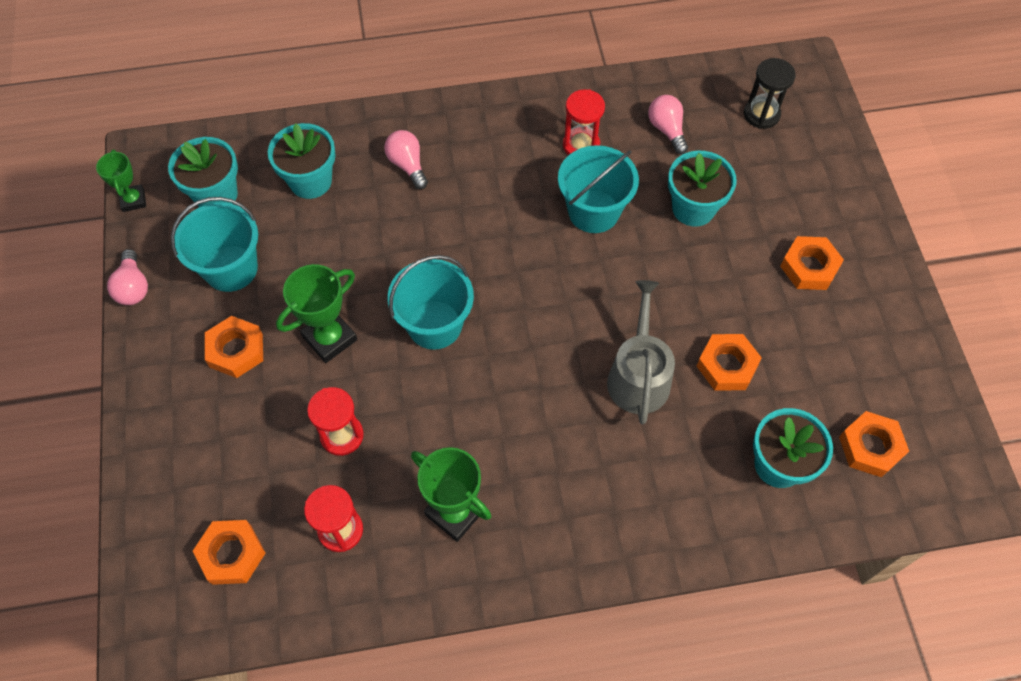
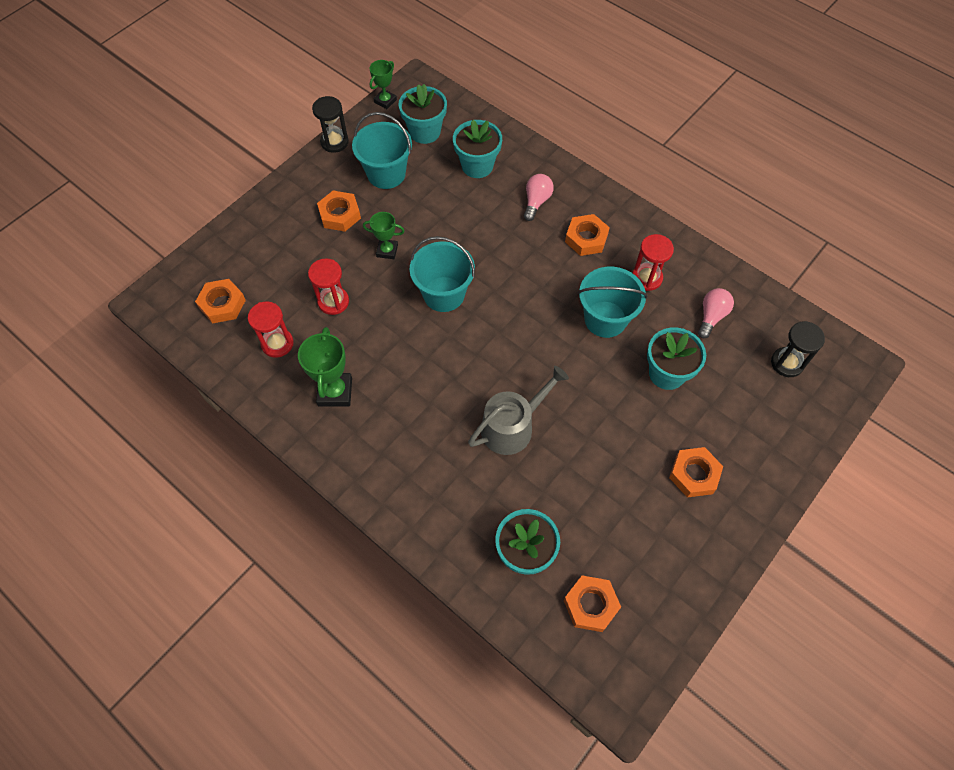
camera: 50 degrees right, 0 degrees up
pink light bulb [107,249,148,305] -> black hourglass [312,96,349,153]
green trophy [276,264,357,363] -> green trophy [363,212,404,259], size x0.63
orange nut [697,334,762,391] -> orange nut moved to [565,214,610,256]

